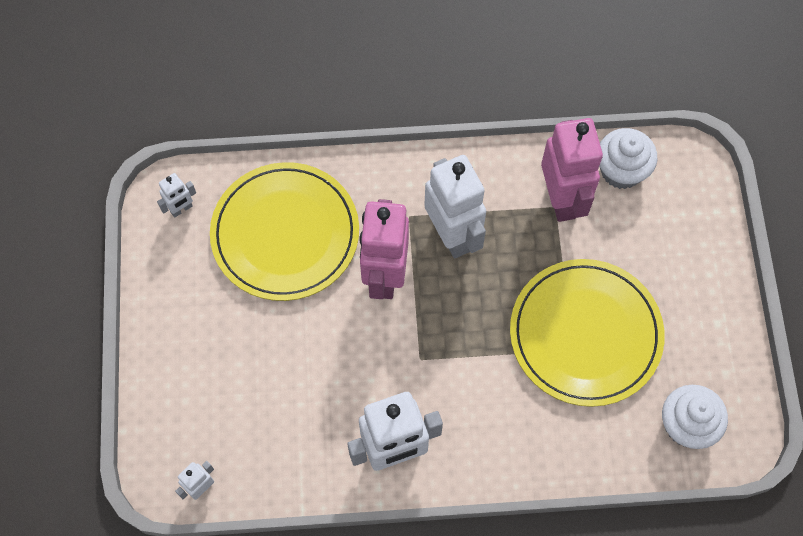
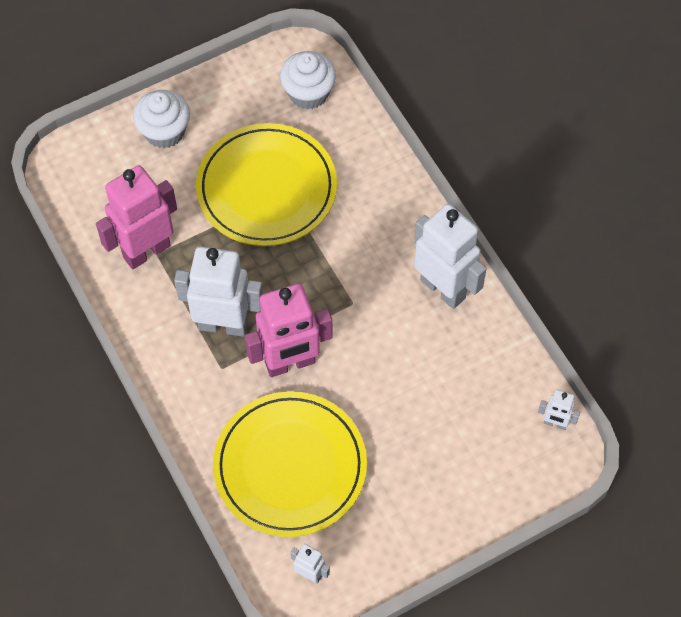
camera: 115 degrees left, 5 degrees down
white robot [424,155,486,259] -> white robot turned 60 degrees clockwise [174,247,263,337]
white cupcake [599,128,657,189] -> white cupcake moved to [133,90,190,148]

